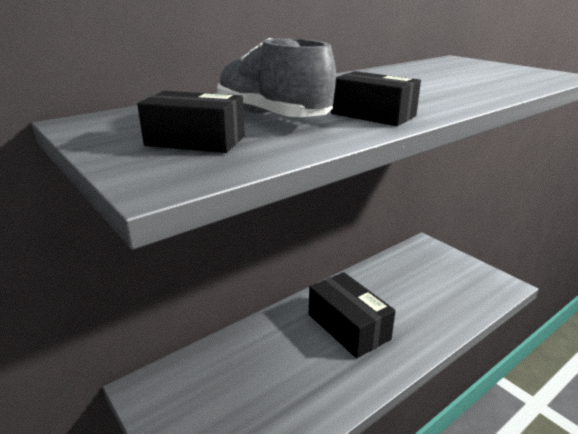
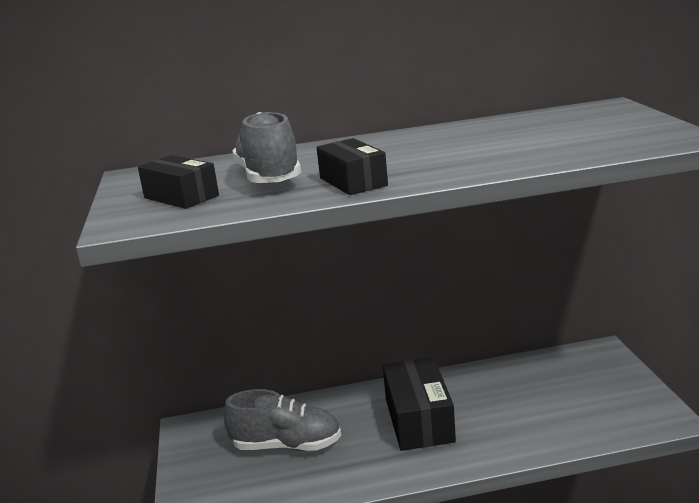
camera: 30 degrees right, 5 degrees down
none -> grey shoe [224,389,341,451]

